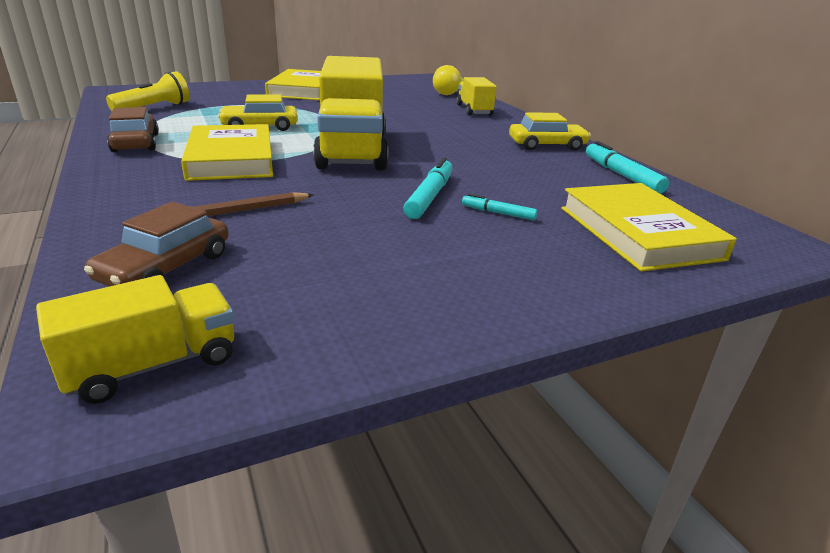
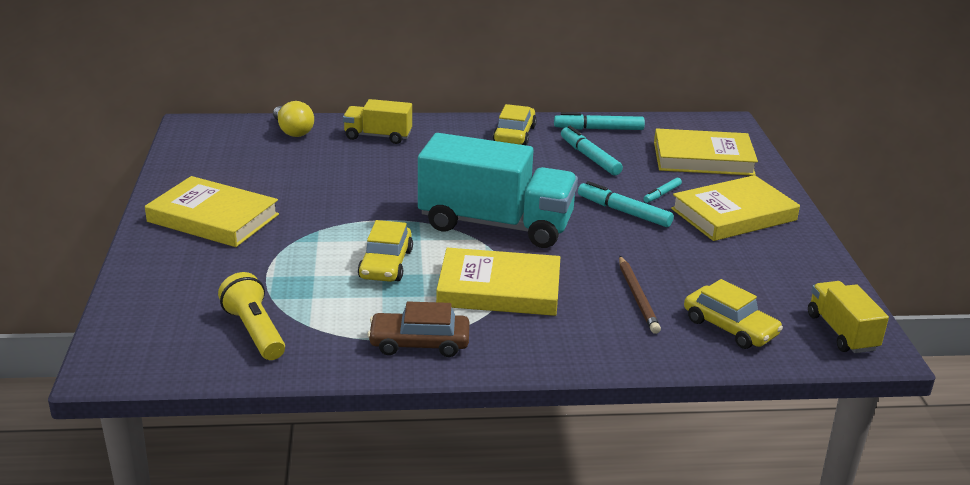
camera: 70 degrees left, 0 degrees up
brown car [84,202,229,287] -> yellow car [684,279,783,349]
yellow truck [313,56,389,170] -> turquoise truck [418,133,578,248]
none -> turquoise marker [561,126,623,175]
none -> yellow book [671,175,800,241]

